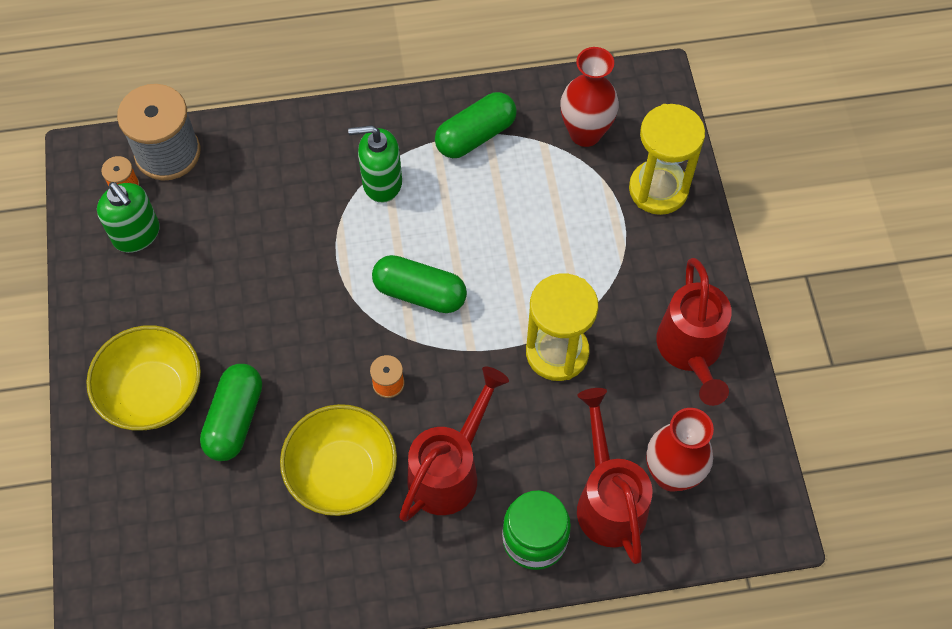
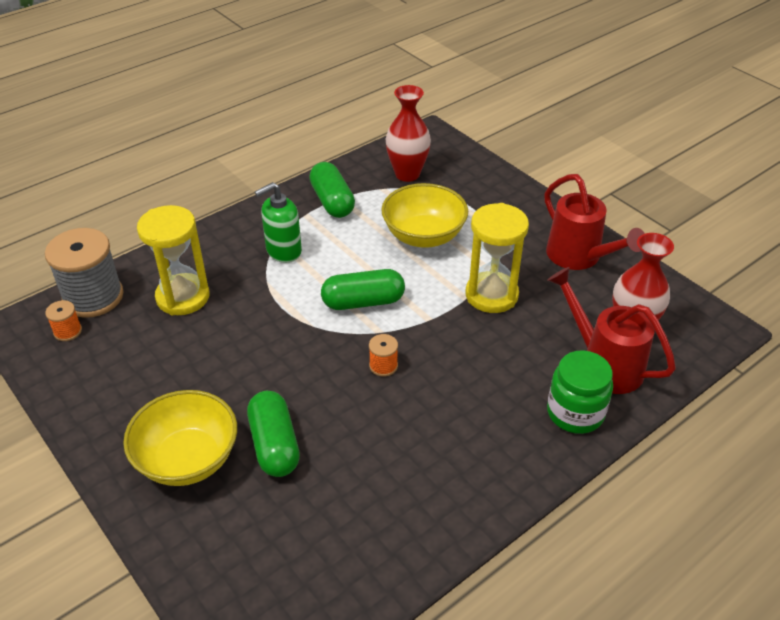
camera: 30 degrees left, 20 degrees down
green soap dispenser [97,182,160,253] -> none
yellow bowl [280,404,397,516] -> yellow bowl moved to [381,183,468,248]
red watering can [399,367,509,522] -> none
green capsule [435,92,517,158] -> green capsule turned 45 degrees counterclockwise [309,162,355,218]
yellow hourglass [629,104,705,215] -> yellow hourglass moved to [137,205,210,315]

